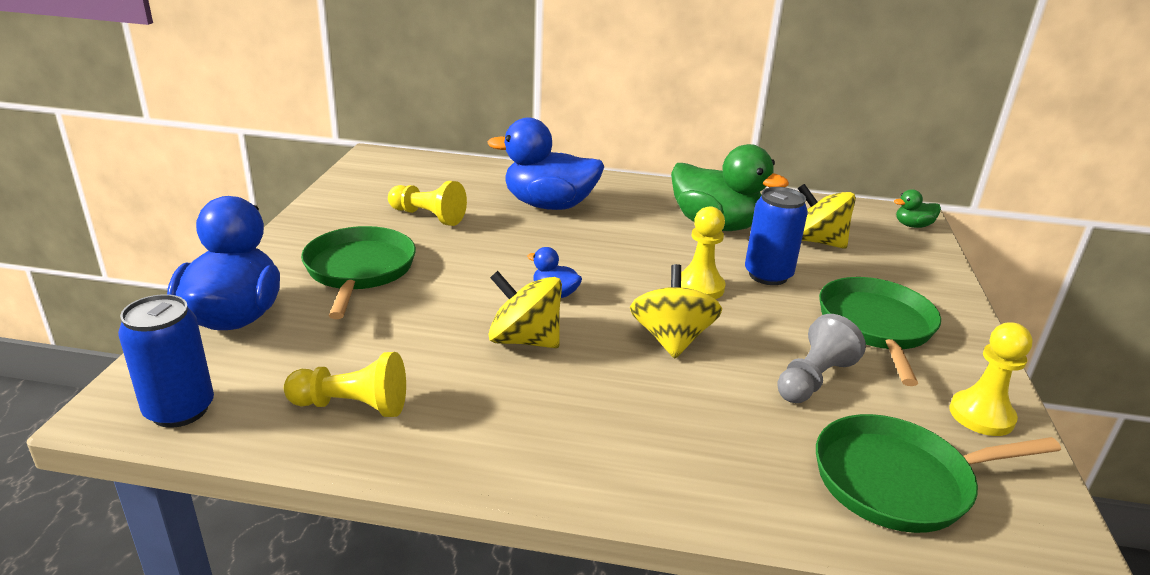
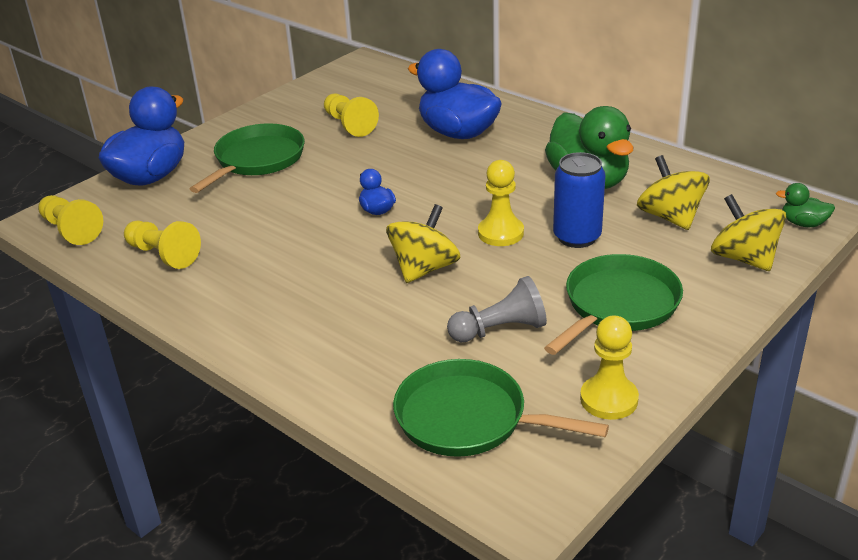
camera: 35 degrees right, 5 degrees up
blue can [118,294,214,428] -> yellow pawn [38,195,103,245]
yellow spinning top [488,271,562,348] -> yellow spinning top moved to [711,194,786,271]

